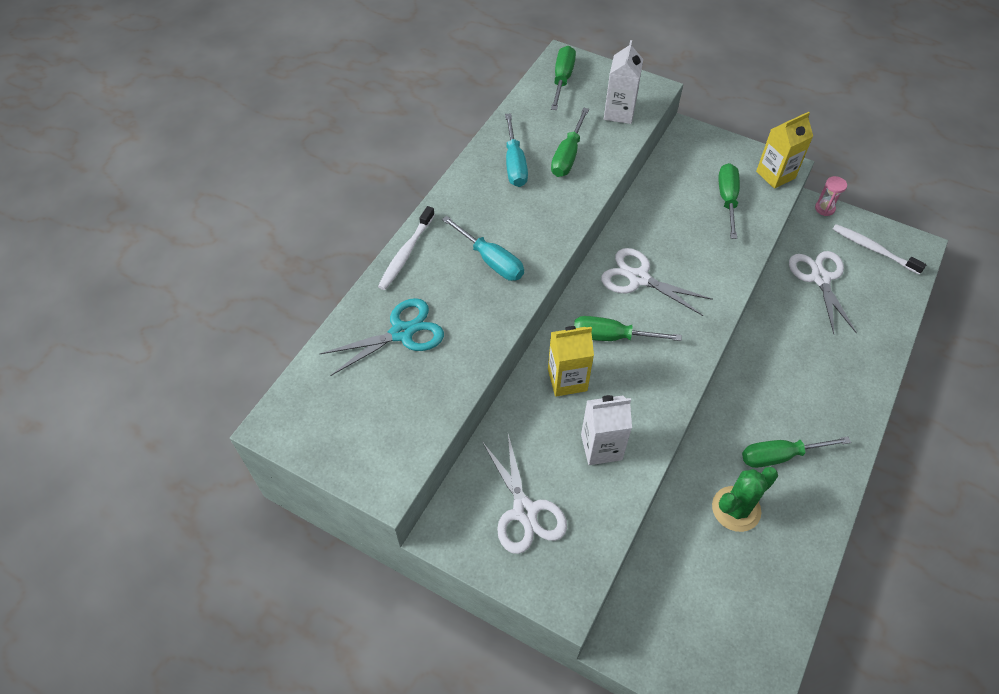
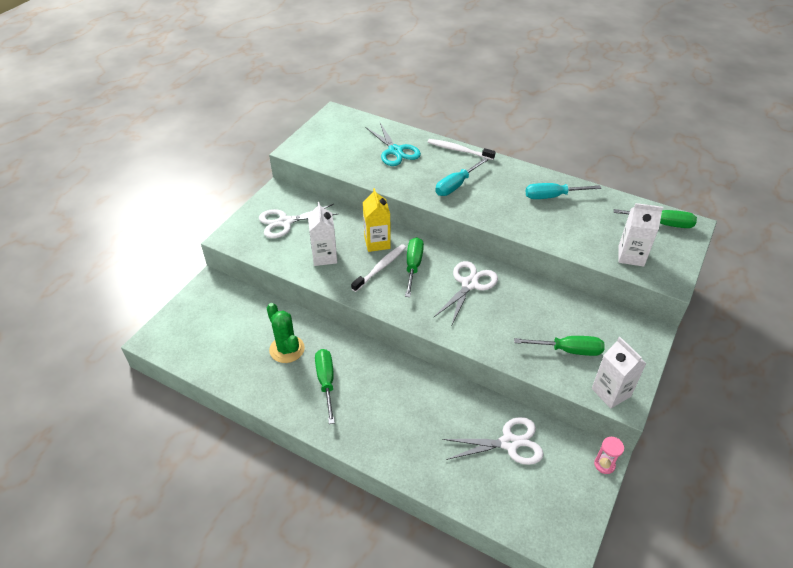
camera: 90 degrees right, 10 degrees down
green screwdriver [551,108,589,177] -> none
yellow carton [756,112,813,189] -> white carton [592,337,647,408]
white toothbrush [832,224,926,275] -> white toothbrush moved to [351,244,406,292]

